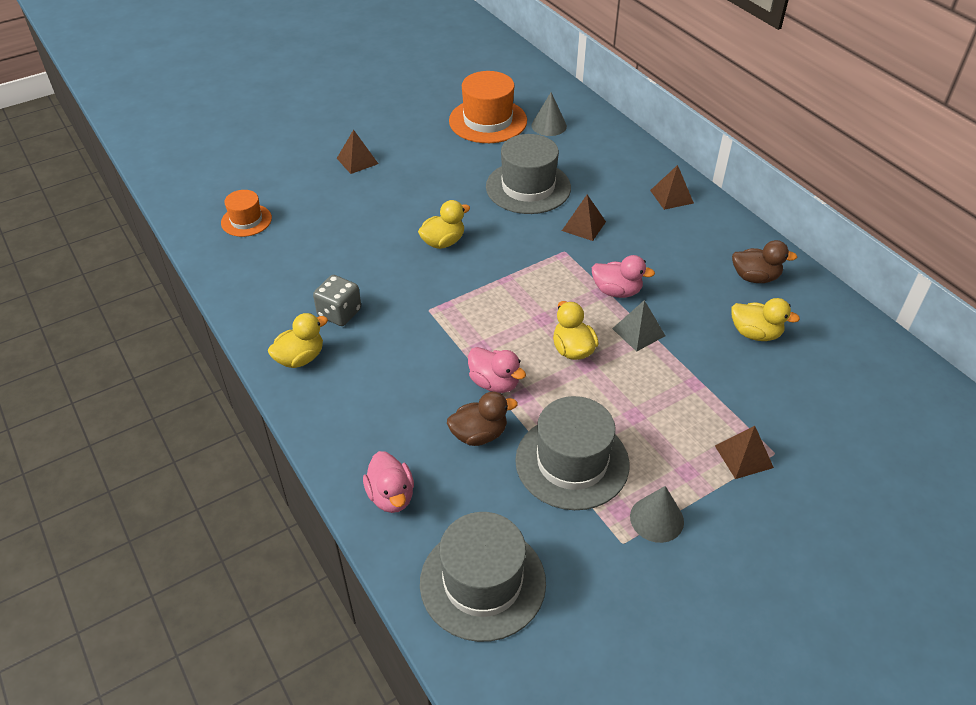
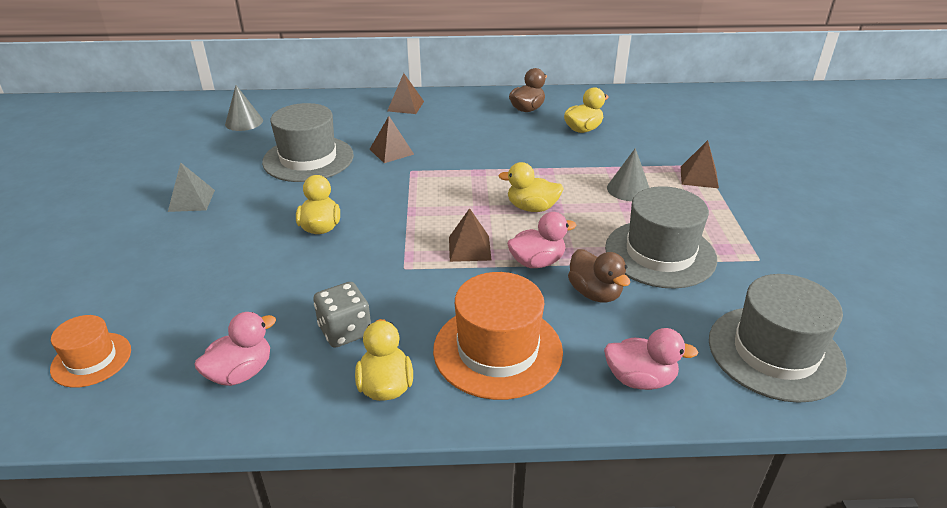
camera: 60 degrees left, 10 degrees down
brown pyramid [337,130,378,174] -> brown pyramid moved to [449,208,492,262]
brown duck [447,392,518,446] -> brown duck turned 135 degrees clockwise [568,249,630,303]
orange hat [449,71,527,143] -> orange hat moved to [433,272,563,400]
pink duck [592,255,655,298] -> pink duck moved to [194,312,276,386]
grey pyramid [612,300,665,352] -> grey pyramid moved to [168,162,215,212]
grey cone [630,486,684,543] -> grey cone moved to [607,148,649,201]

